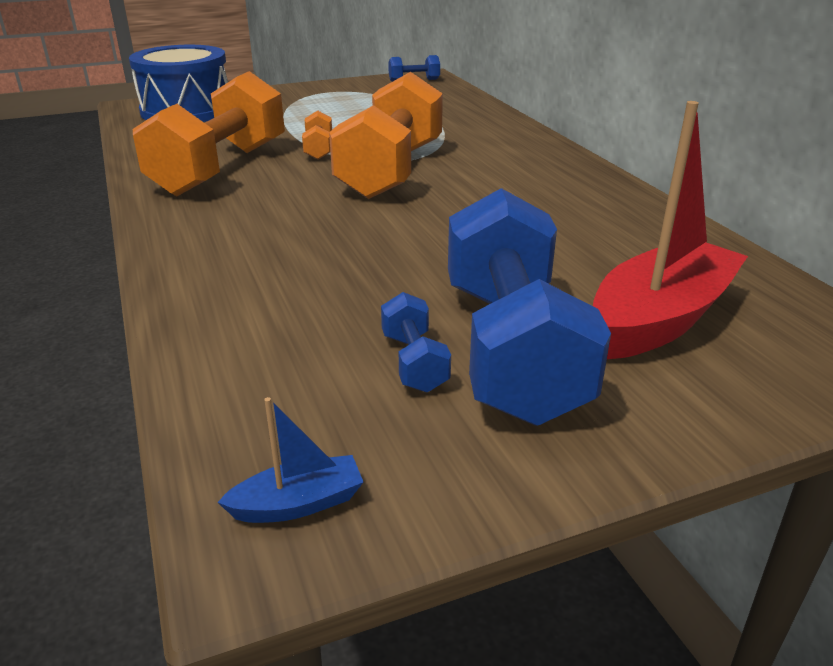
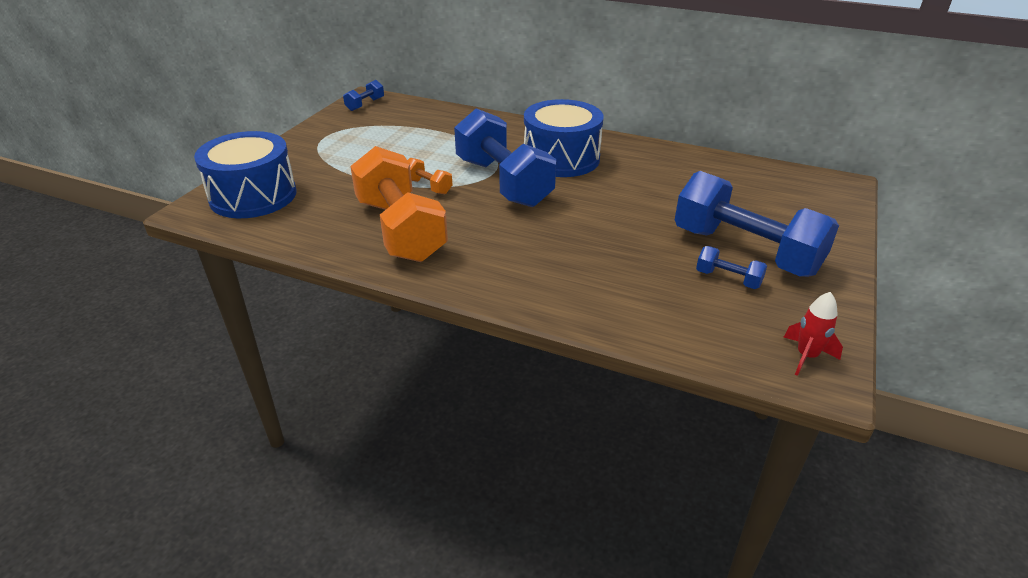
camera: 45 degrees left, 5 degrees up
blue boat [217,397,363,523] -> red rocket [784,292,843,376]
orange dumbbell [329,72,443,199] -> blue dumbbell [454,108,556,207]
red boat [593,101,748,359] -> none
none -> blue drum [524,99,604,177]

